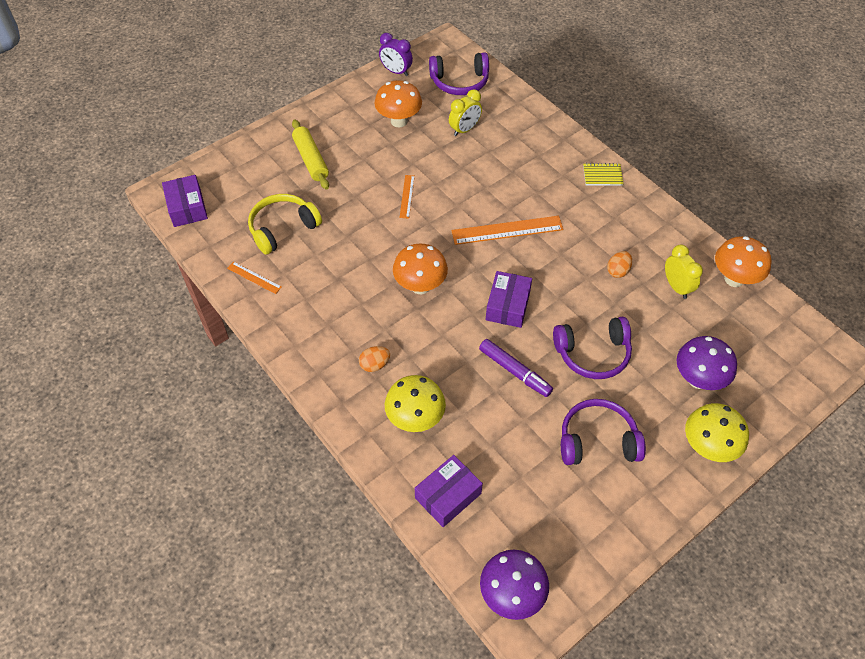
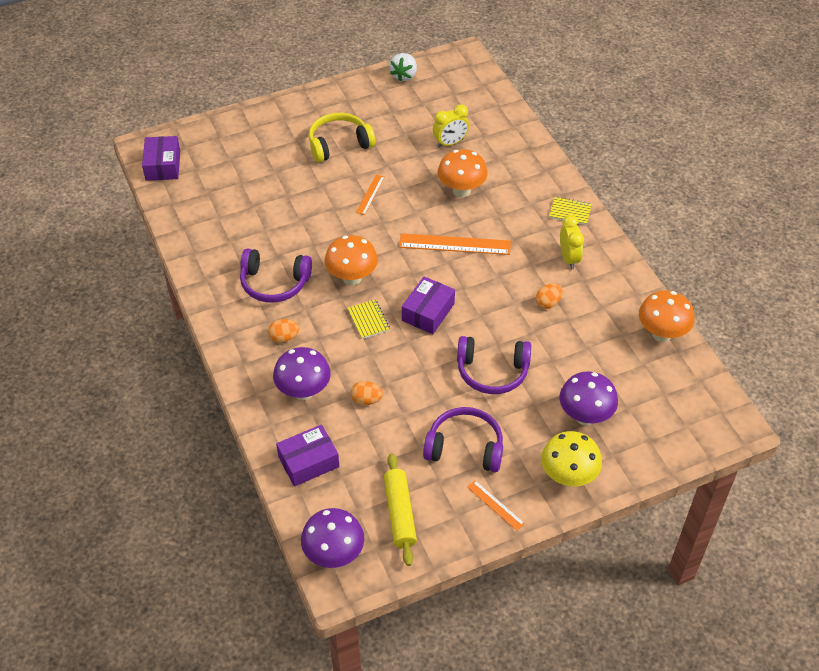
camera: 15 degrees right, 5 degrees down
orange ruler [227,262,282,294] -> orange ruler moved to [467,480,525,531]
yellow headphones [248,194,322,255] -> yellow headphones moved to [309,113,375,162]
yellow rolling pin [292,120,329,190] -> yellow rolling pin moved to [384,453,417,566]
orange mushroom [375,80,422,127] -> orange mushroom moved to [438,149,488,197]
purple clock [379,33,413,76] -> white strawberry [389,53,417,82]
yellow mushroom [385,375,446,432] -> purple mushroom [273,347,331,400]
purple headphones [429,52,489,95] -> purple headphones moved to [240,248,312,303]
purple marker [479,339,553,397] -> none
yellow clock [665,245,703,299] -> yellow clock moved to [560,215,584,269]
none -> yellow notebook [348,299,390,339]
none -> orange egg [351,381,383,405]

